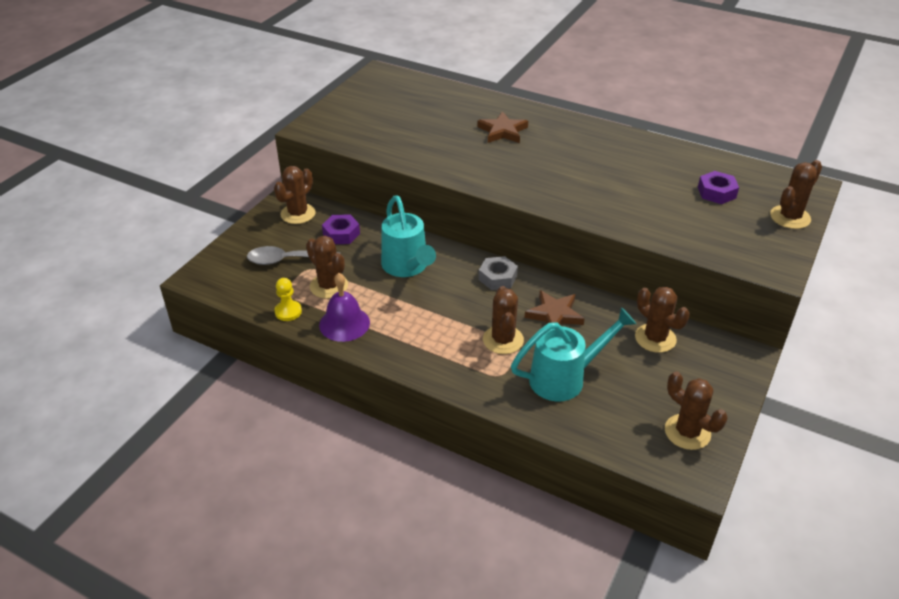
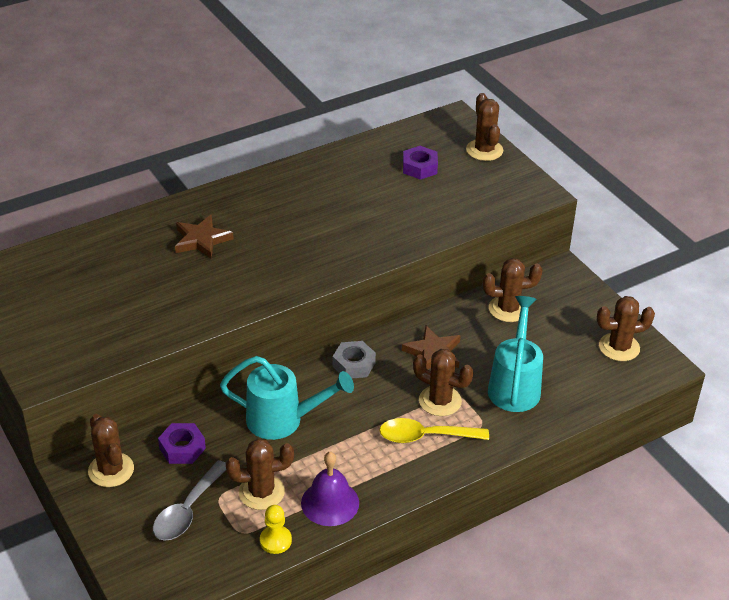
camera: 60 degrees left, 0 degrees up
none -> yellow spoon [379,418,489,443]

